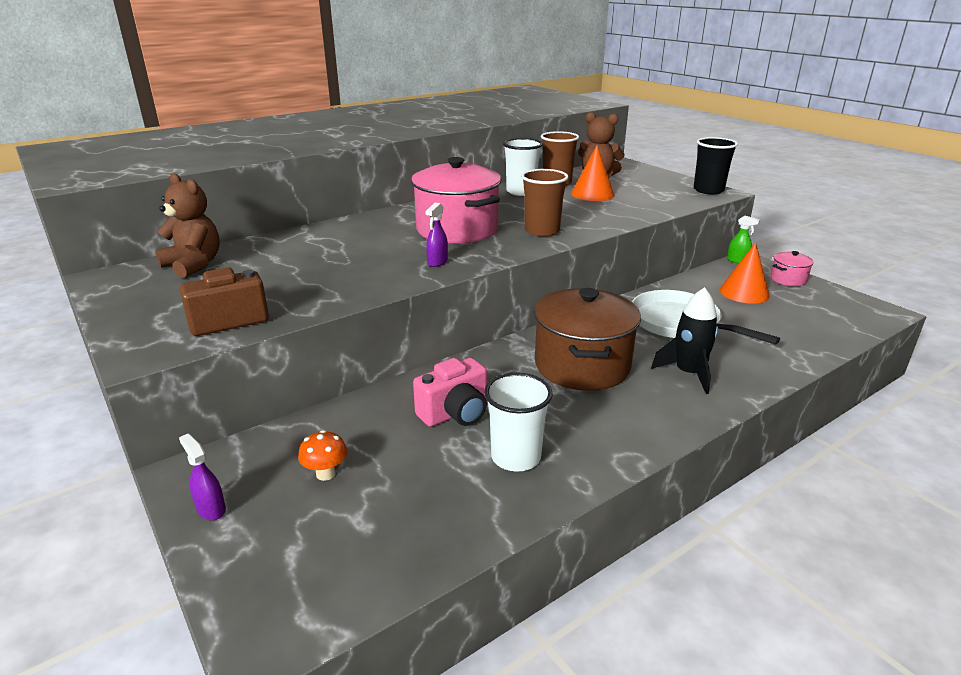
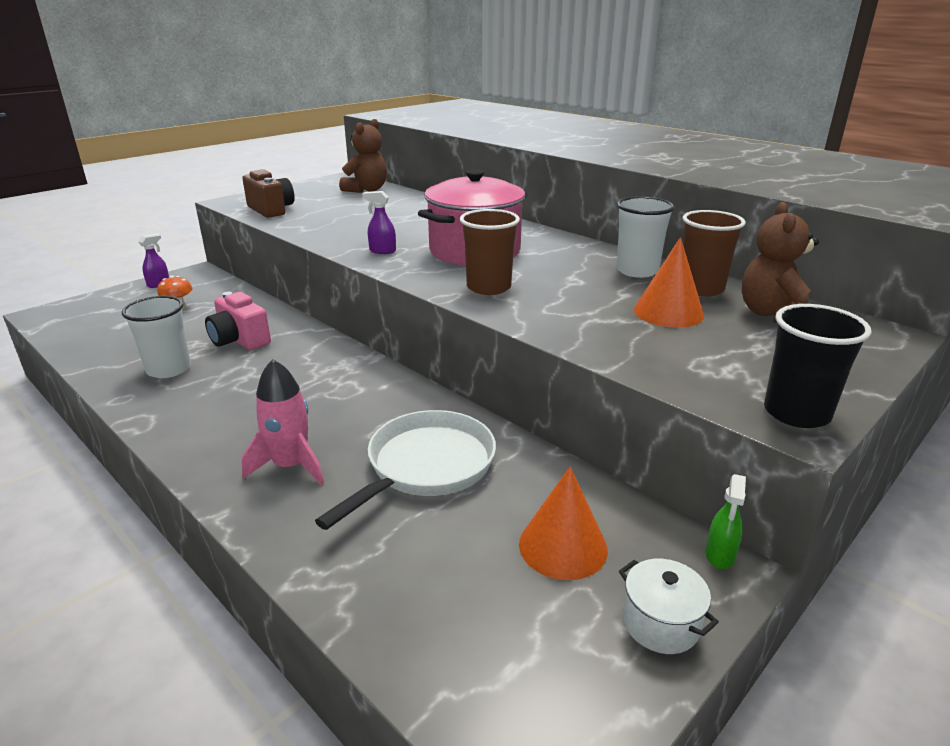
camera: 80 degrees right, 0 degrees up
brown pot [534,288,641,391] -> none
black rocket [651,287,718,394] -> pink rocket [242,359,324,485]
pink pot [771,251,814,286] -> white pot [619,559,719,654]

